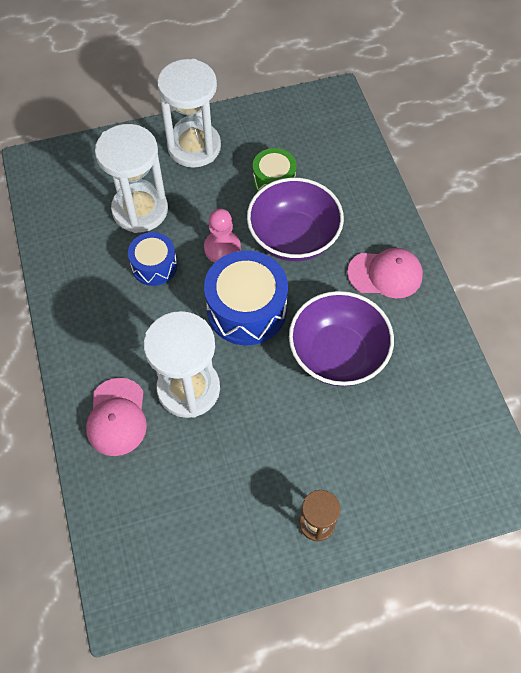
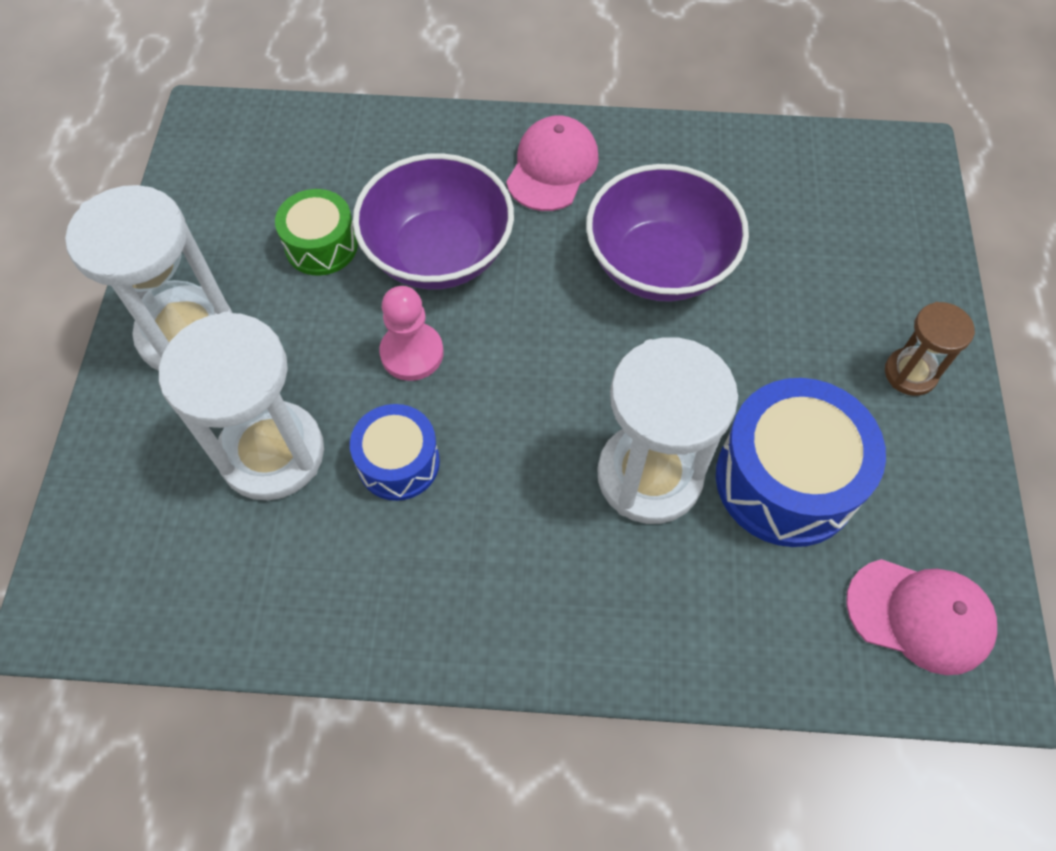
camera: 70 degrees left, 0 degrees up
pink cap [86,378,147,456] -> pink cap moved to [846,559,997,675]
blue drum [204,250,288,345] -> blue drum moved to [716,378,886,547]

